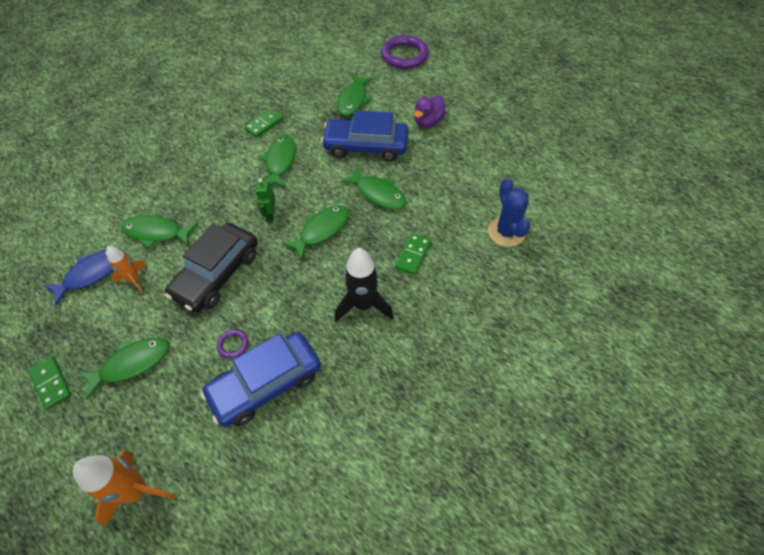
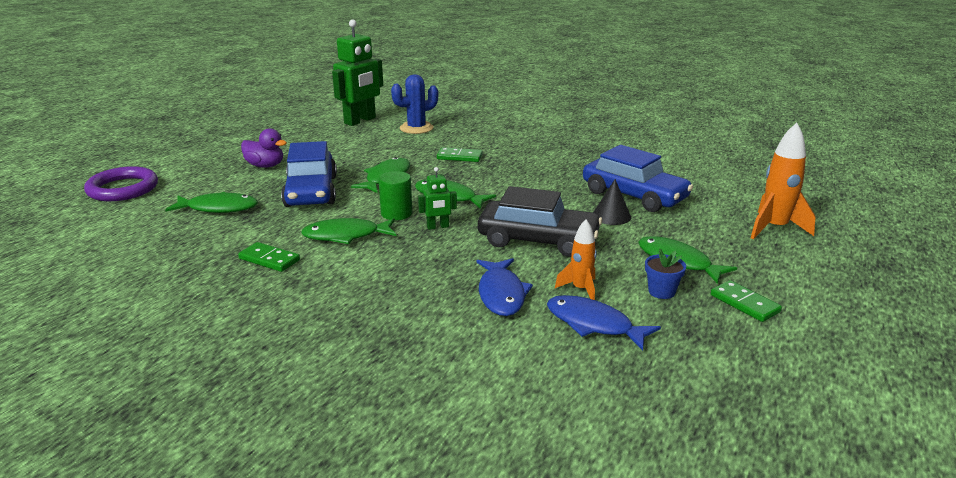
camera: 105 degrees left, 30 degrees down
green domino [28,356,72,410] -> green domino turned 75 degrees counterclockwise [711,280,782,322]
green fish [121,215,198,249] -> blue fish [476,258,533,316]
purple ring [217,329,248,359] -> black cone [593,179,631,225]
black rocket [335,248,394,322] -> none
none -> green robot [332,19,383,126]
none -> green cylinder [379,171,412,220]
none -> blue flower pot [645,249,686,299]

